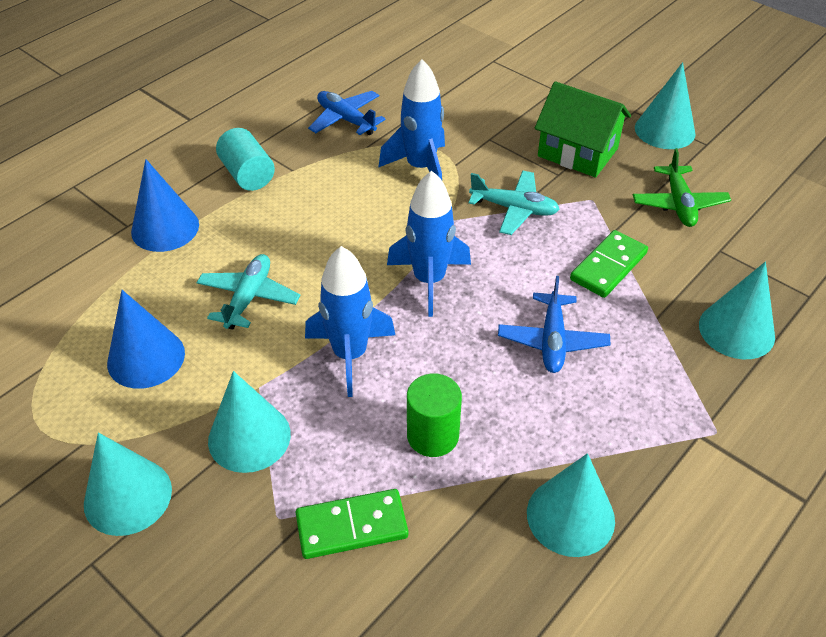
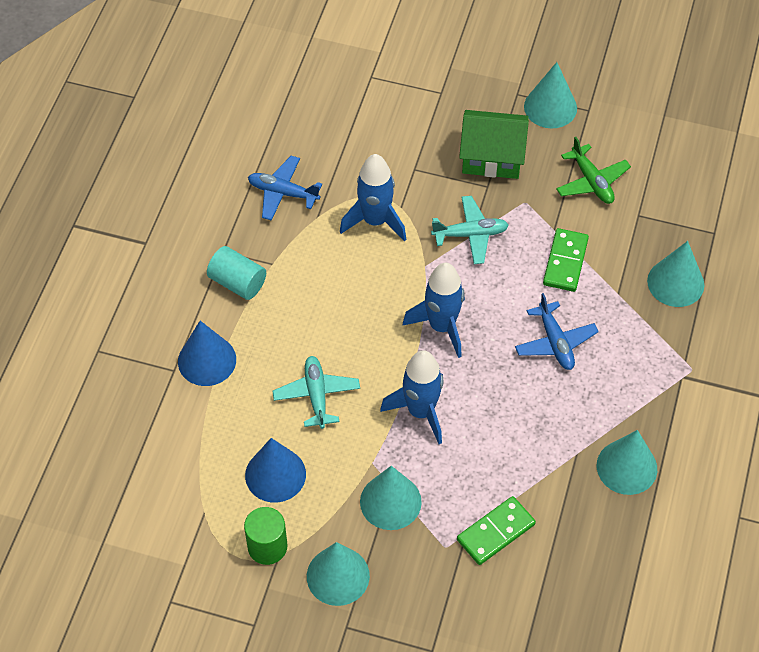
camera: 25 degrees left, 10 degrees up
green cylinder [407,373,462,457] -> green cylinder moved to [244,507,287,565]

